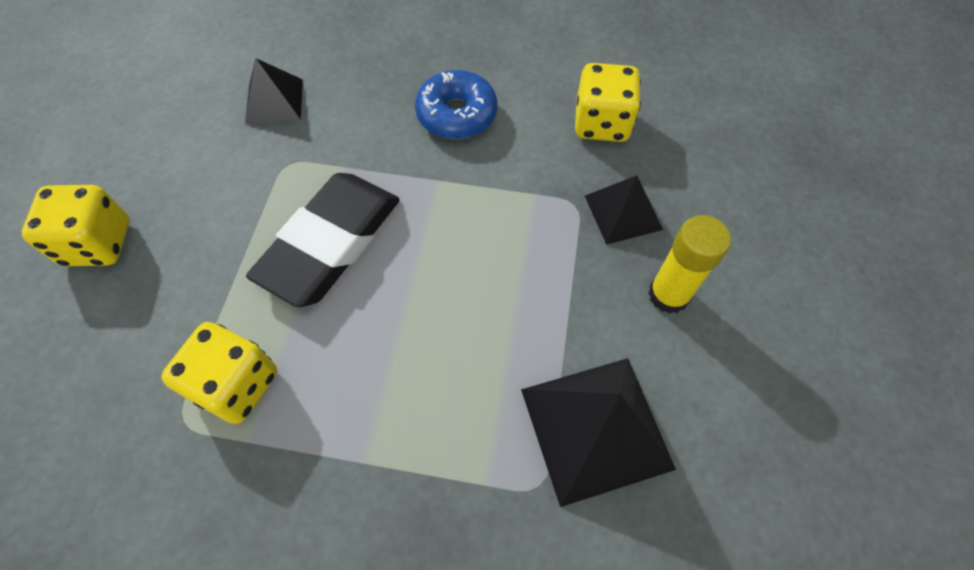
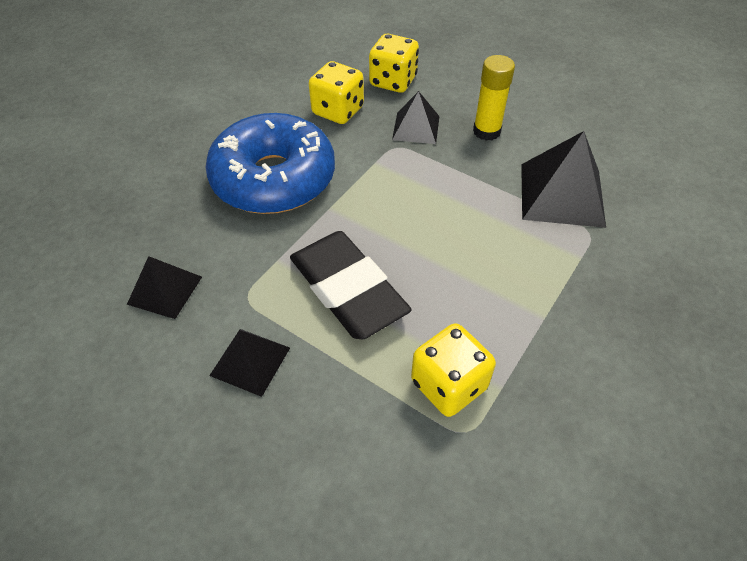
camera: 65 degrees left, 10 degrees down
yellow dice [22,185,129,266] -> yellow dice moved to [369,34,419,93]
blue donut [415,70,497,139] -> blue donut [205,113,335,214], size x1.81
none -> black pyramid [209,329,290,397]

